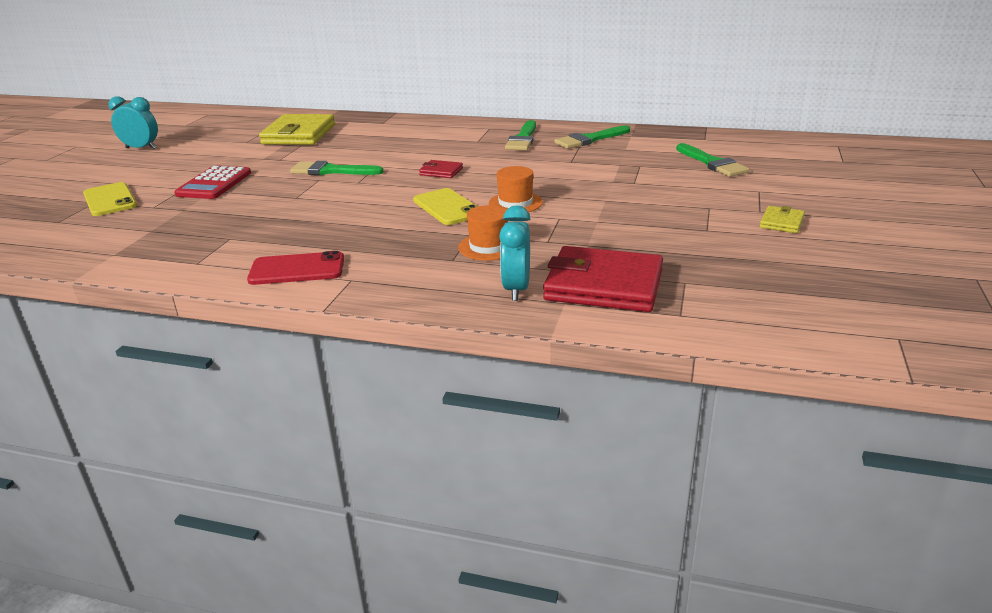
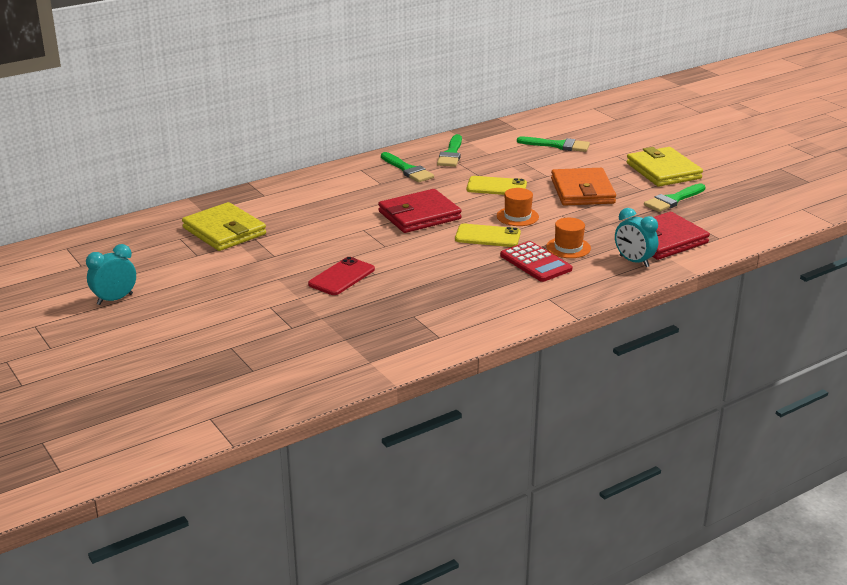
camera: 50 degrees left, 0 degrees up
yellow phone [83,182,137,216] -> yellow phone moved to [466,176,527,195]
red calculator [174,166,251,199] -> red calculator moved to [500,241,572,282]
red phone [247,251,344,285] -> red phone moved to [308,257,375,295]
green brush [290,161,384,175] -> green brush moved to [644,183,706,212]
red wallet [419,160,463,178] -> red wallet [378,189,462,233], size x2.14
yellow wallet [760,206,805,233] -> yellow wallet [626,147,703,187], size x2.14
none -> orange wallet [551,168,616,206]

